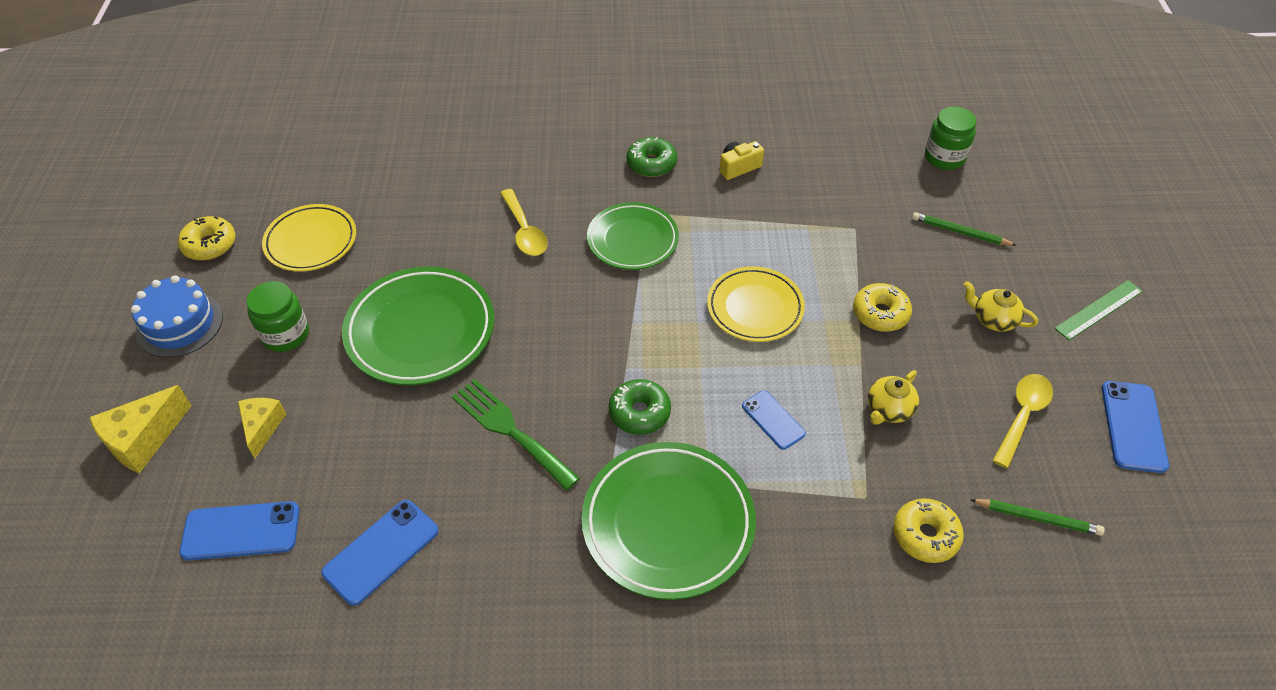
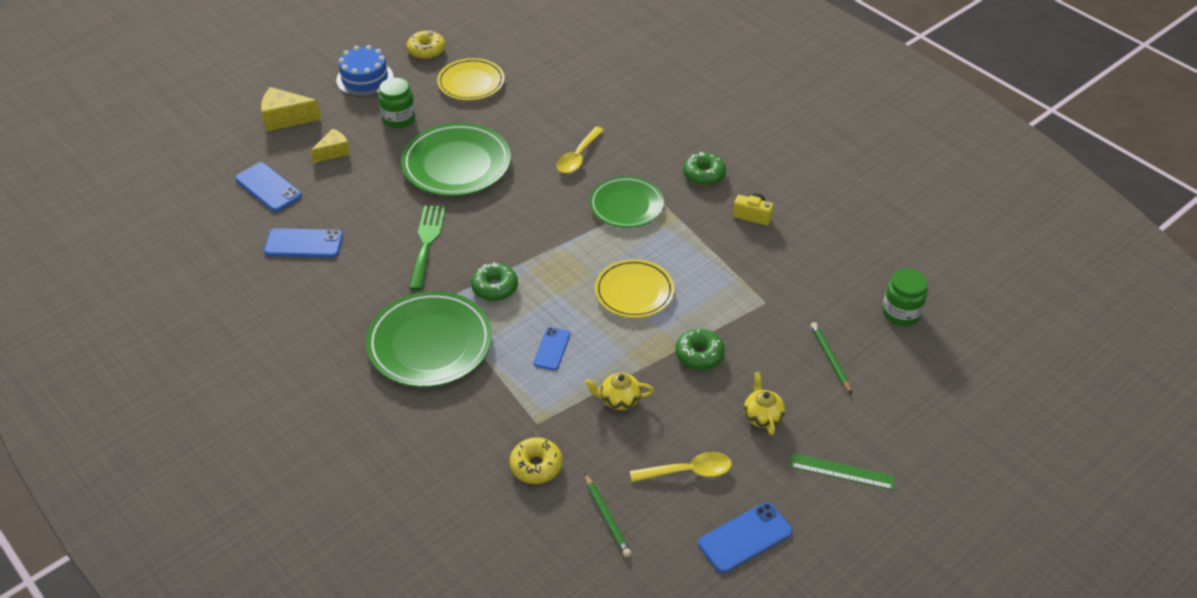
camera: 50 degrees right, 5 degrees down
yellow donut [853,283,912,332] -> green donut [676,329,725,370]

